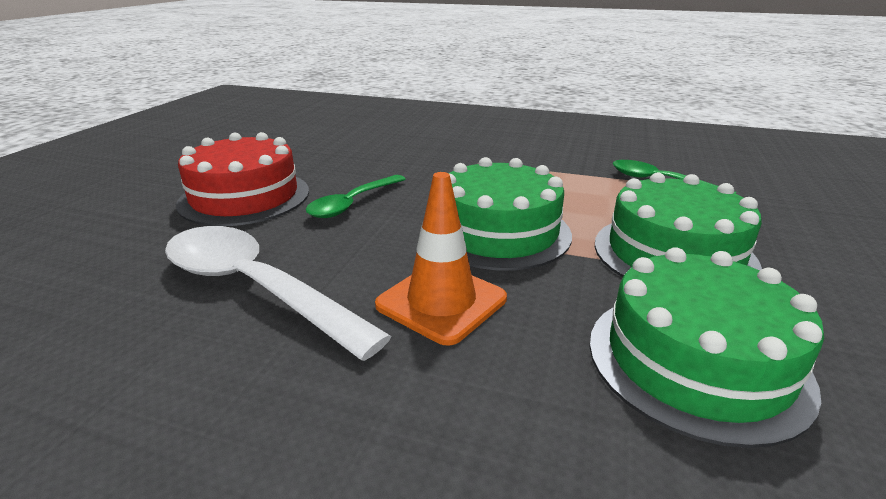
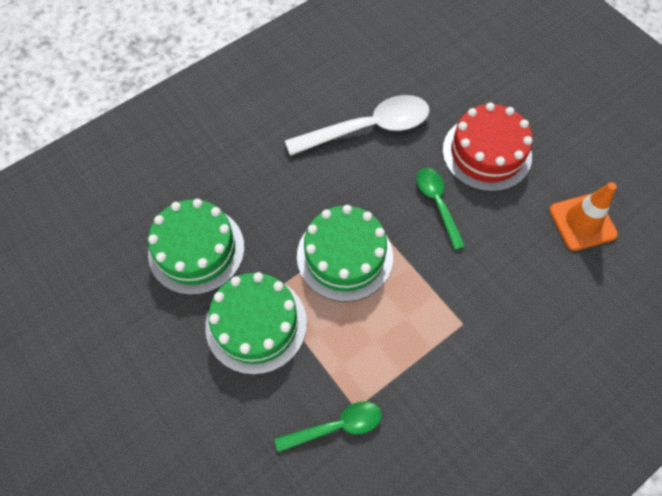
camera: 125 degrees right, 35 degrees up
orange traffic cone [375,172,507,346] -> orange traffic cone moved to [549,182,618,251]

